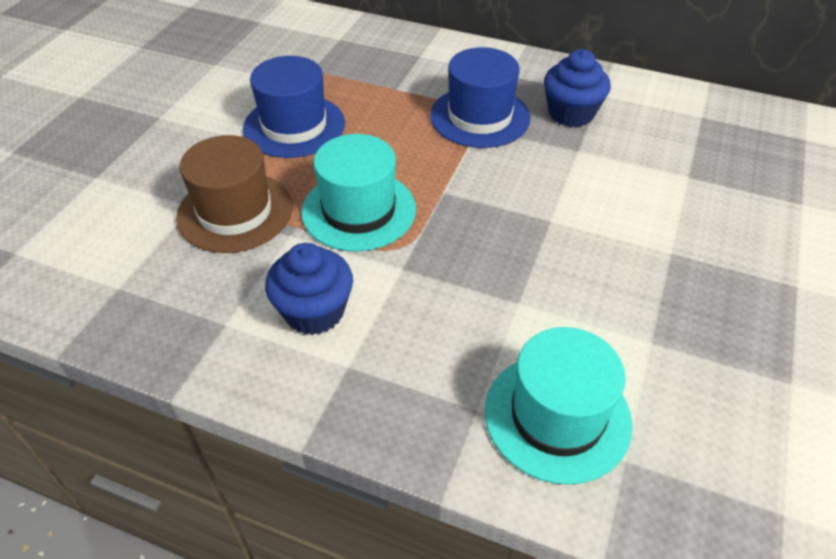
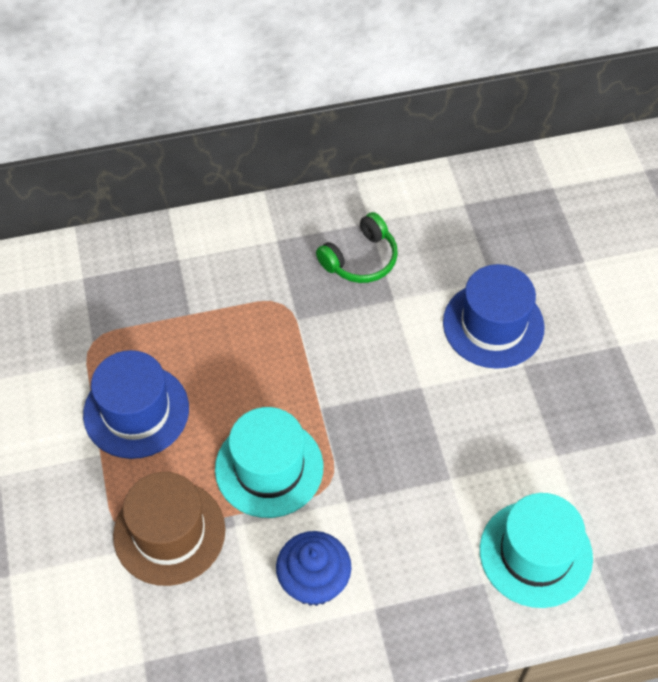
camera: 35 degrees left, 10 degrees up
blue hat [430,47,530,148] -> blue hat moved to [443,264,545,369]
blue cupcake [544,49,611,127] -> green headphones [316,212,398,283]

